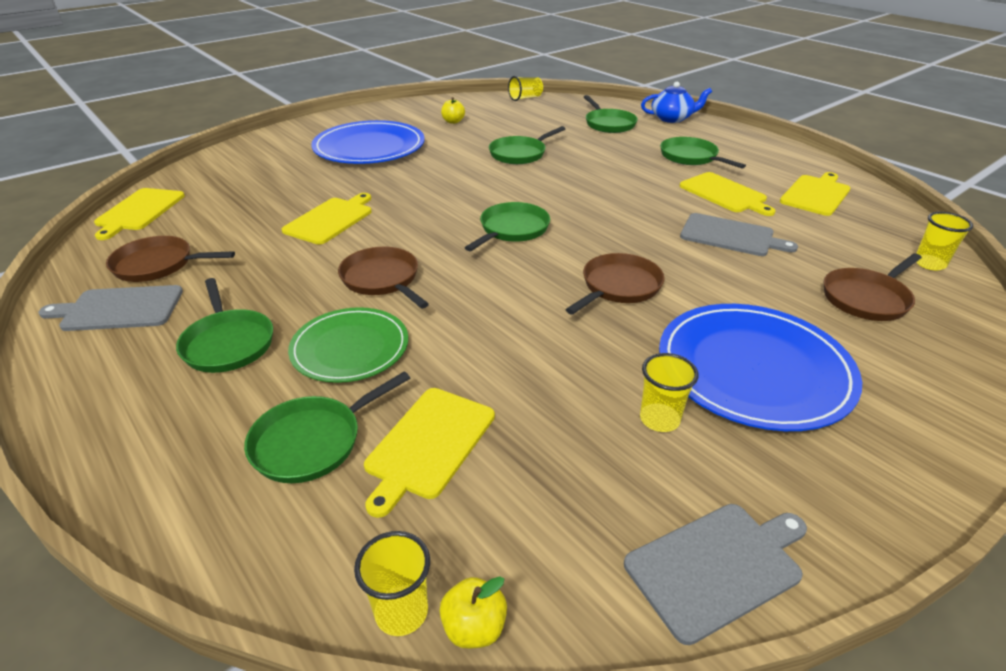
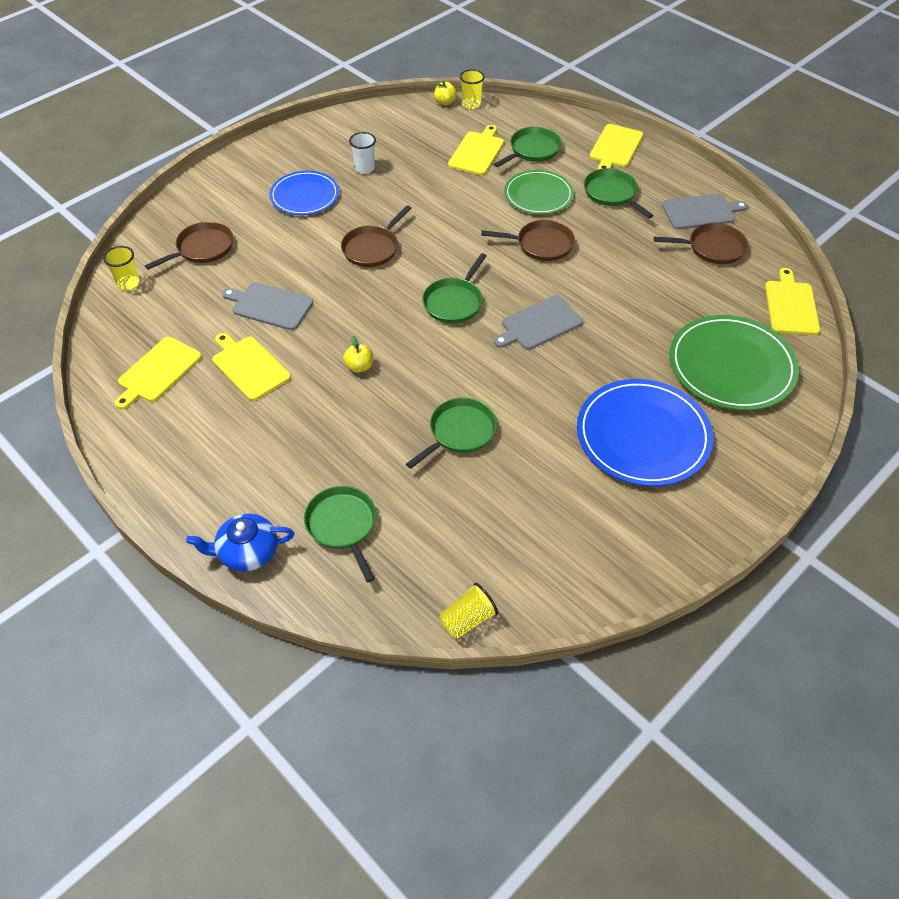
camera: 175 degrees right, 15 degrees up
yellow cutting board [282,193,372,245] -> yellow cutting board moved to [590,124,643,169]
brown pan [338,247,429,308] -> brown pan turned 45 degrees counterclockwise [481,220,575,261]
yellow apple [441,97,465,124] -> yellow apple moved to [343,336,373,373]
grey cutting board [624,504,807,645] -> grey cutting board moved to [494,295,583,350]
yellow cup [640,353,699,432] -> white cup [349,132,376,174]
blue plate [659,304,862,431] -> blue plate [269,171,339,215], size x0.64
green pan [660,137,746,169] -> none
none -> green plate [669,315,799,411]

